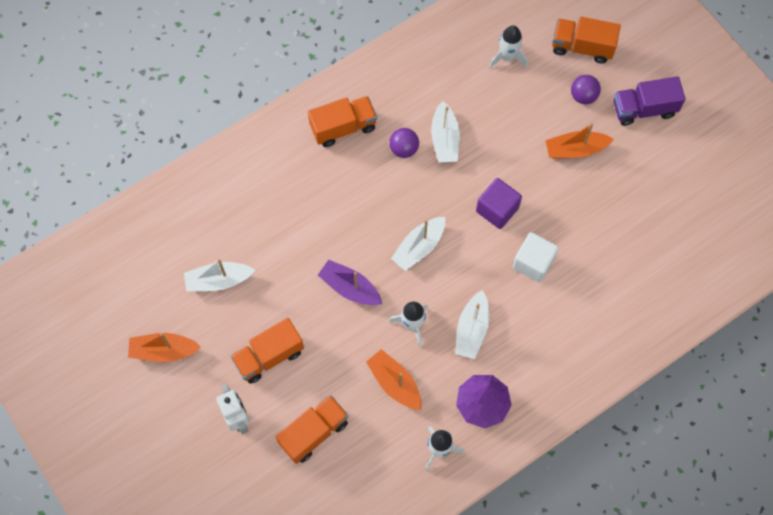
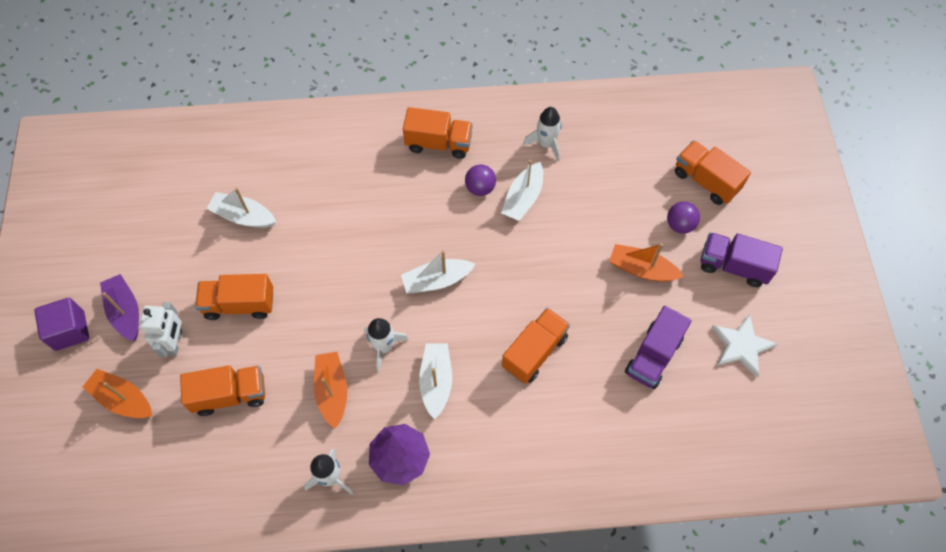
camera: 30 degrees right, 5 degrees down
orange boat [128,333,201,362] -> orange boat moved to [83,369,152,418]
purple boat [318,260,382,305] -> purple boat moved to [100,274,139,341]
white boat [455,290,489,359] -> white boat turned 135 degrees clockwise [419,343,452,420]
purple cube [476,178,522,229] -> purple cube moved to [34,298,89,351]
white rocket [489,26,528,68] -> white rocket moved to [523,107,561,161]
white cube [513,232,559,283] -> orange truck [502,308,570,384]
none -> purple truck [625,306,692,389]
none -> white star [711,314,778,377]

